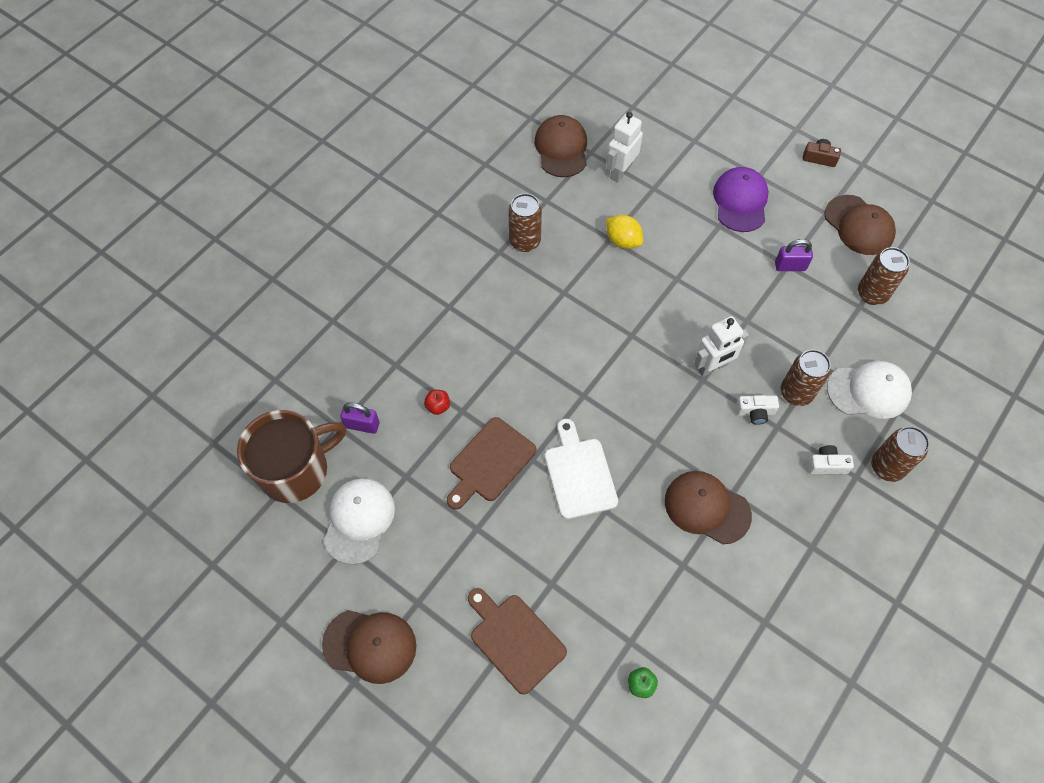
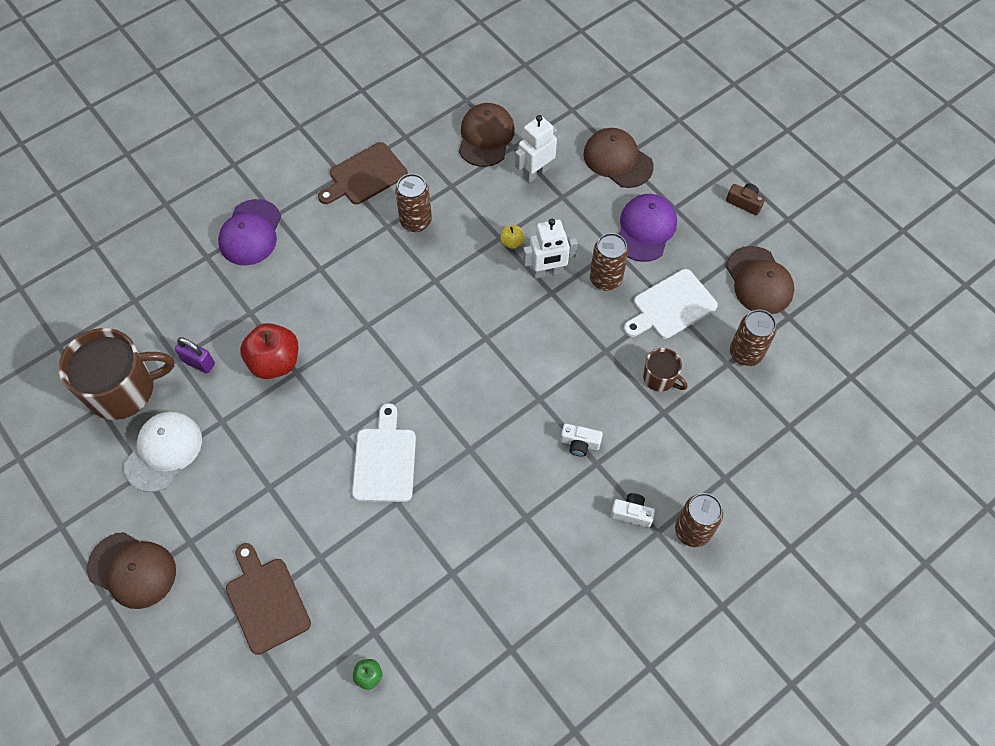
camera: 15 degrees right, 0 degrees up
red apple [424,390,450,415] -> red apple [240,323,298,379], size x2.20
brown cutting board [447,417,536,510] -> brown cutting board moved to [318,142,408,204]
yellow lemon [606,215,643,249] -> yellow apple [500,225,525,249]
brown cap [665,471,752,544] -> brown cap moved to [583,128,654,188]
white robot [694,316,749,377] -> white robot moved to [523,219,578,278]
purple padlock [775,239,813,271] -> white cutting board [624,269,718,339]
brown can [781,349,831,406] -> brown can moved to [590,233,628,291]
white cap [827,361,912,419] -> none
none -> purple cap [218,199,281,266]
none -> brown mug [643,348,688,392]

